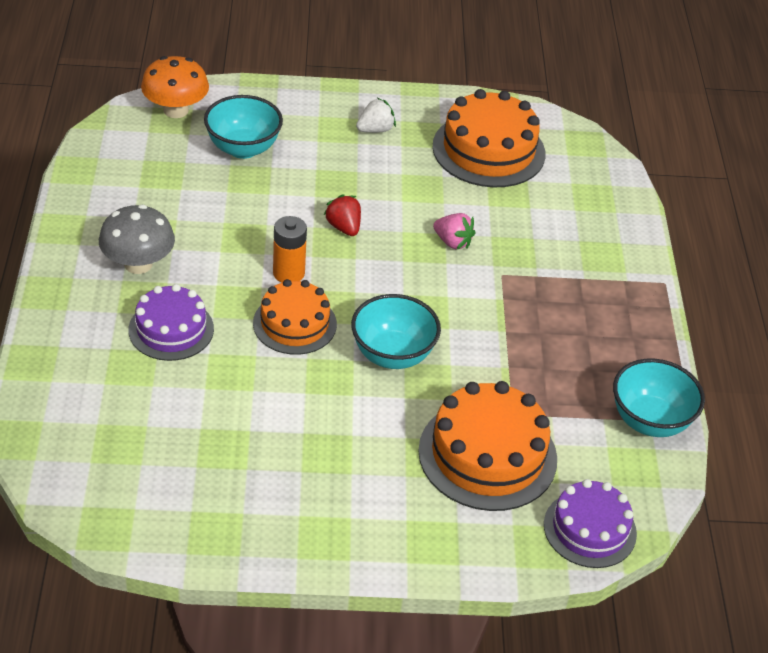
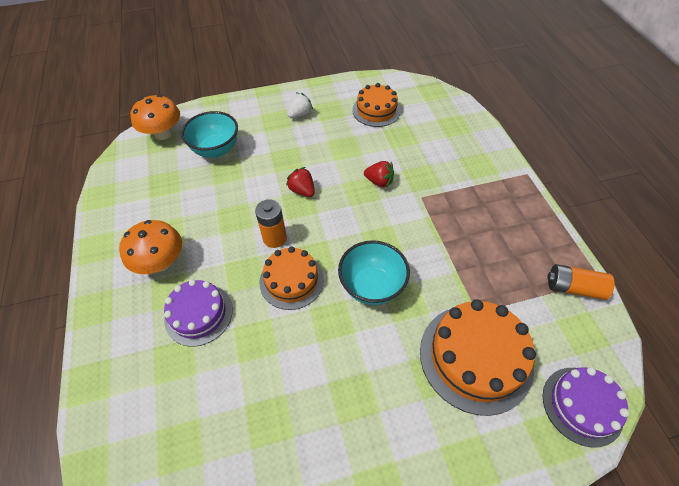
camera: 10 degrees left, 10 degrees up
grey mushroom [99,205,175,274] -> orange mushroom [119,220,182,274]
orange cake [432,89,545,187] -> orange cake [352,83,401,127], size x0.65
pink strawberry [433,213,475,249] -> red strawberry [364,161,394,188]
turquoise bowl [613,358,705,437] -> orange battery [547,264,615,300]

